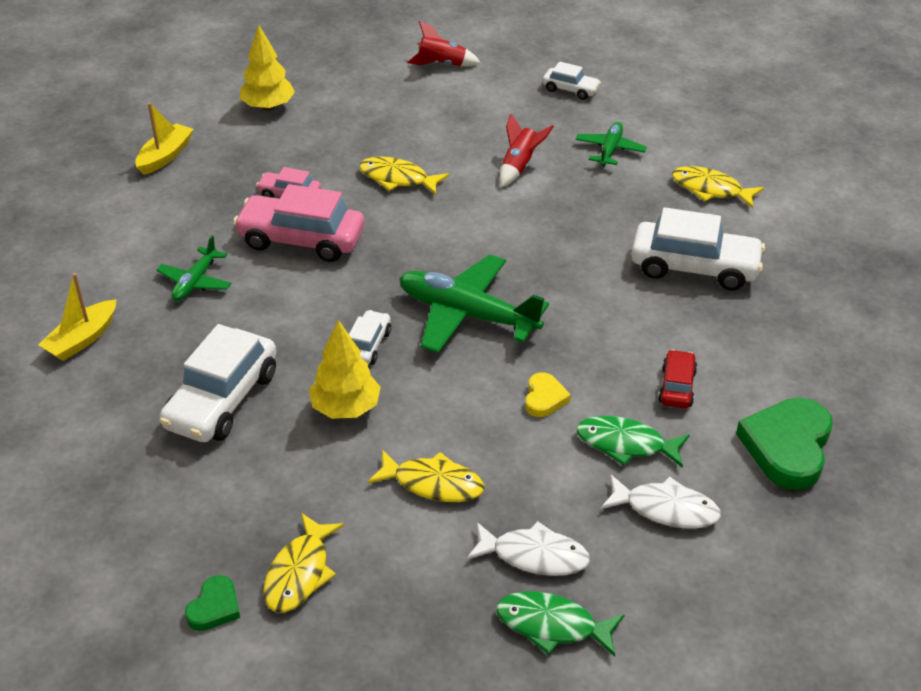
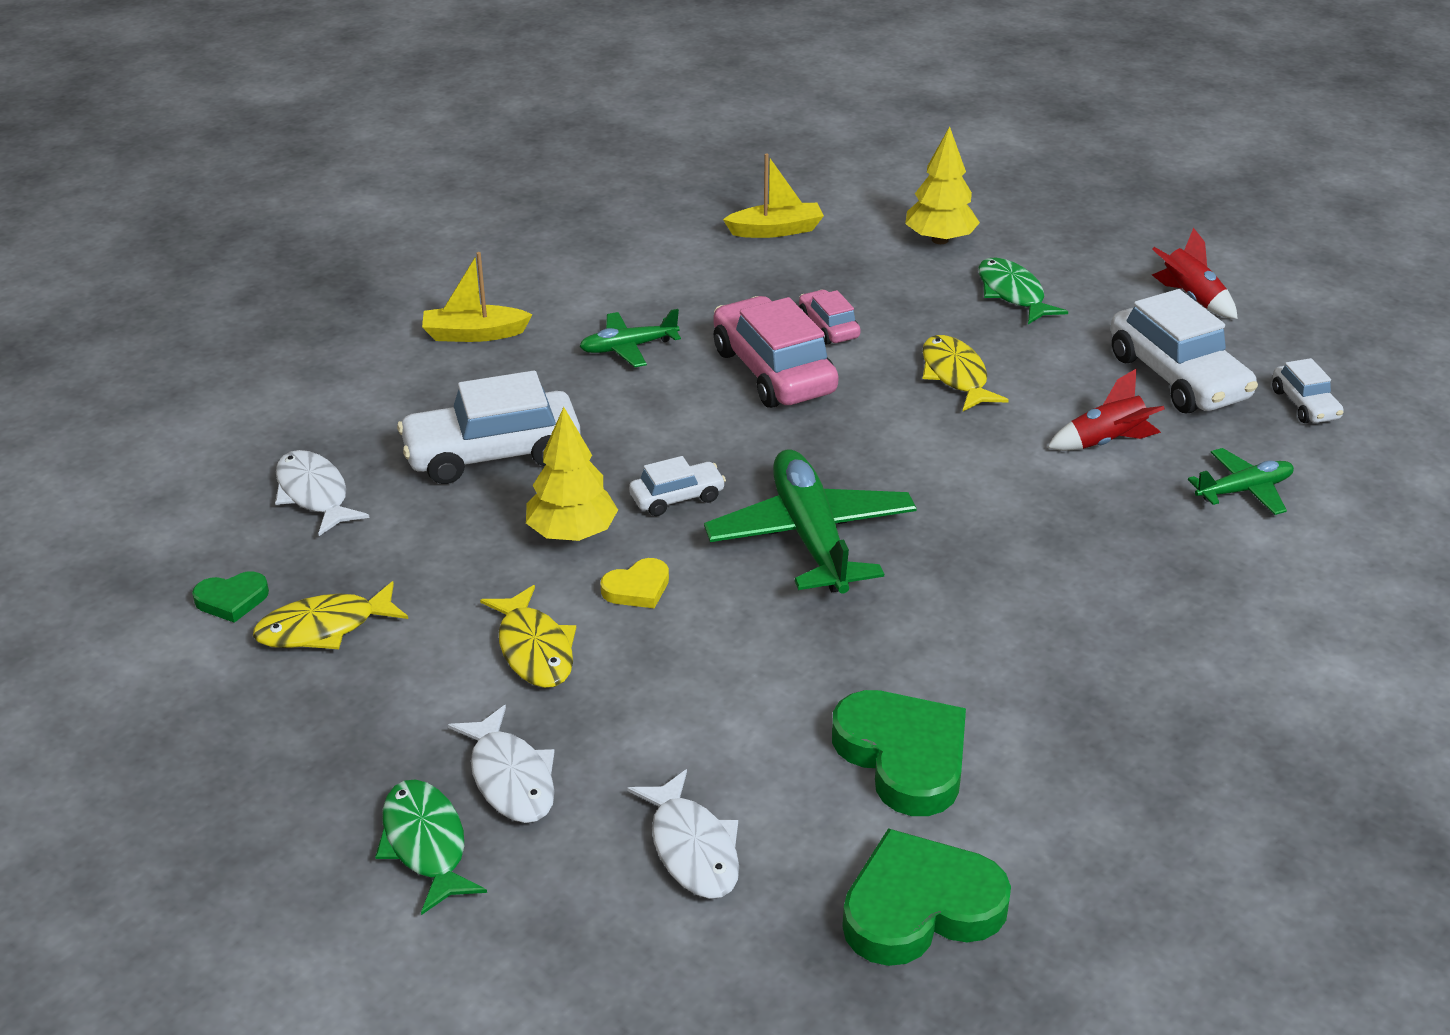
camera: 50 degrees right, 5 degrees down
yellow heart [525,373,571,417] -> yellow heart moved to [600,558,669,609]
green fish [576,416,690,468] -> green fish moved to [978,257,1068,324]
white car [631,207,765,291] -> white car moved to [1110,289,1258,413]
red car [658,349,697,408] -> green heart [832,690,966,816]
yellow fish [672,166,764,208] -> none
none -> white fish [275,450,370,536]

